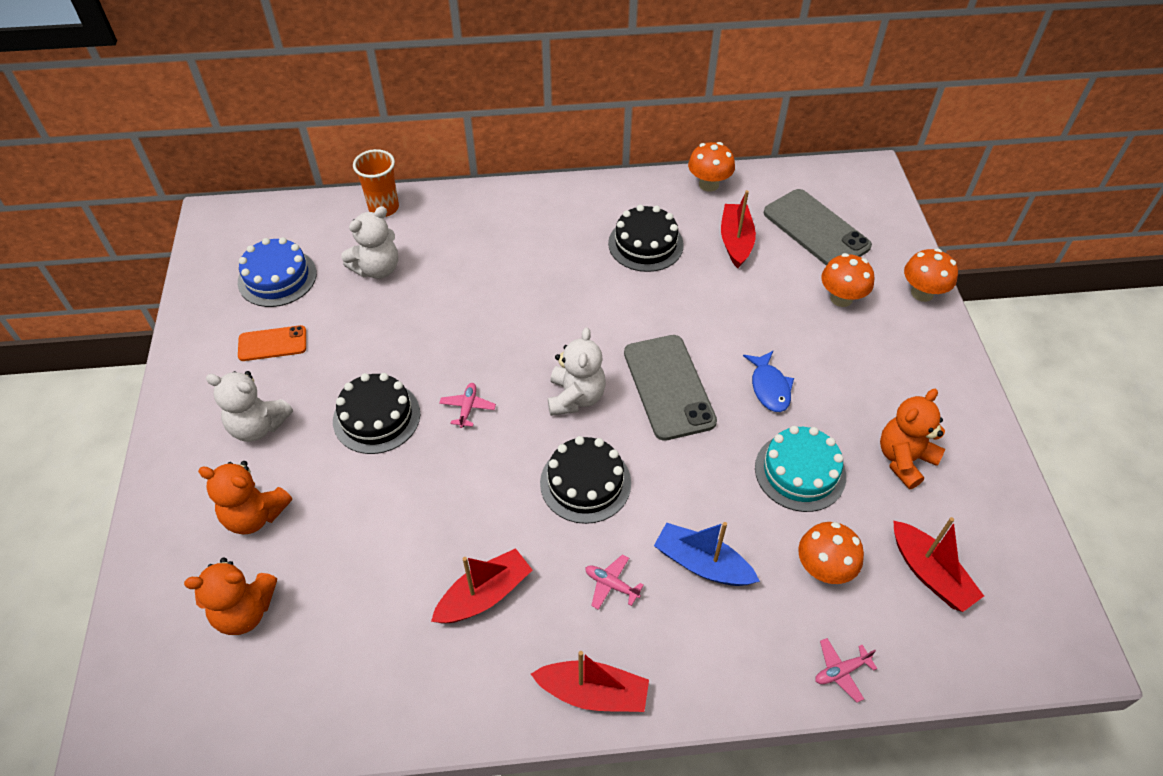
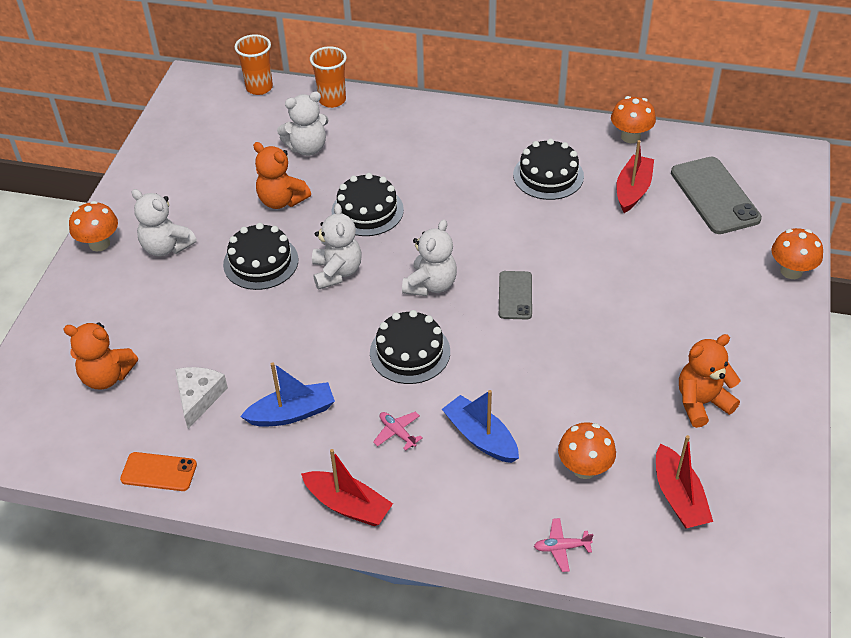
camera: 20 degrees right, 5 degrees down
orange teddy bear [198,461,292,535] -> orange teddy bear moved to [253,142,311,209]
blue cake [238,237,317,307] -> none
orange phone [238,325,306,361] -> orange phone moved to [120,452,197,491]
red boat [431,548,532,623] -> blue boat [240,362,335,427]
pink plane [439,383,496,428] -> white teddy bear [312,203,362,290]
grey phone [624,335,717,441] -> grey phone [499,271,532,320], size x0.57
blue fish [743,351,794,412] -> none
turquoise cake [755,426,846,512] -> none
orange mushroom [821,253,874,307] -> orange mushroom moved to [69,201,118,251]
none -> white cheese [175,367,228,429]
none -> orange cup [235,34,273,95]
none -> black cake [332,173,404,236]

